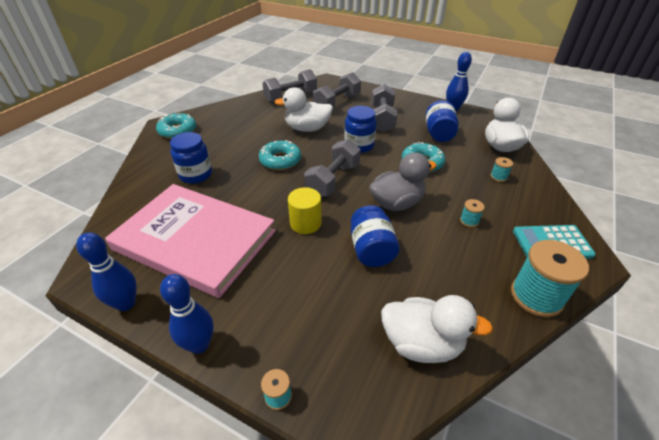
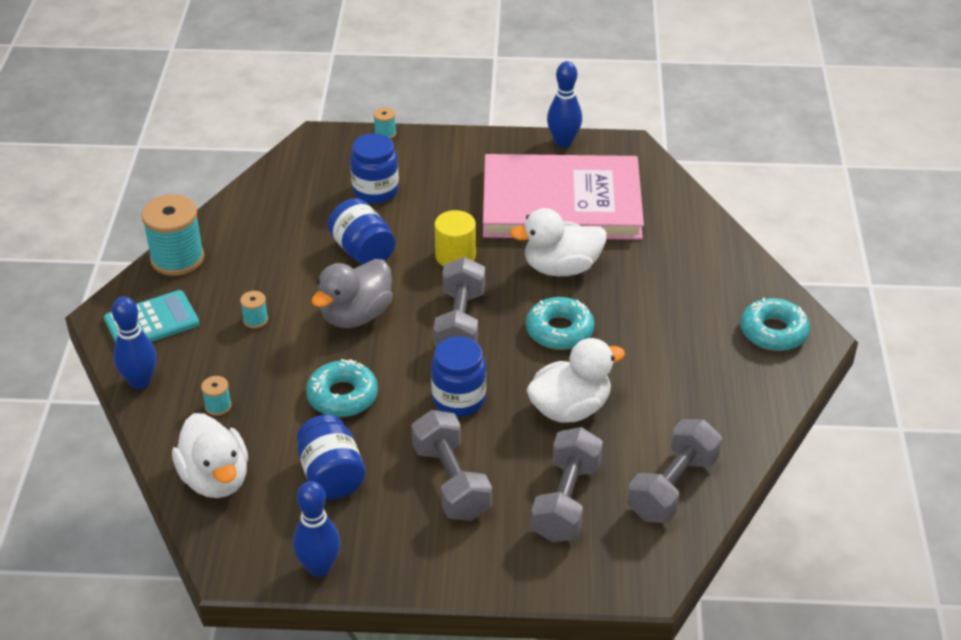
camera: 155 degrees right, 0 degrees up
blue bowling pin [160,274,214,354] -> blue bowling pin moved to [112,296,157,389]
blue jar [170,132,212,184] -> blue jar moved to [350,133,399,204]
white duck [381,295,493,363] -> white duck moved to [510,208,607,276]

